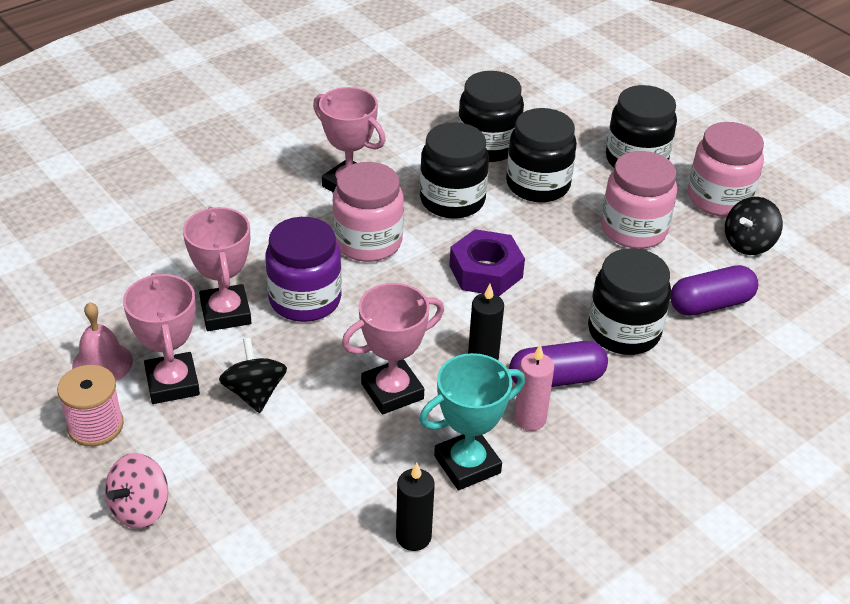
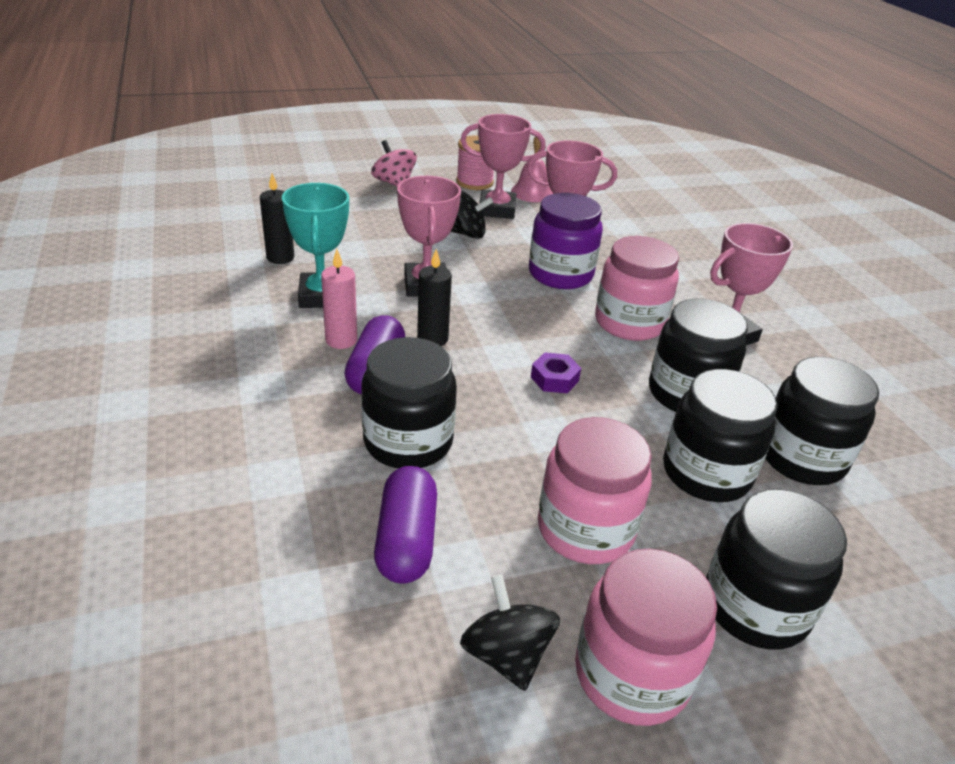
camera: 110 degrees right, 5 degrees down
purple nut [449,229,525,296] -> purple nut [531,352,581,393], size x0.57

